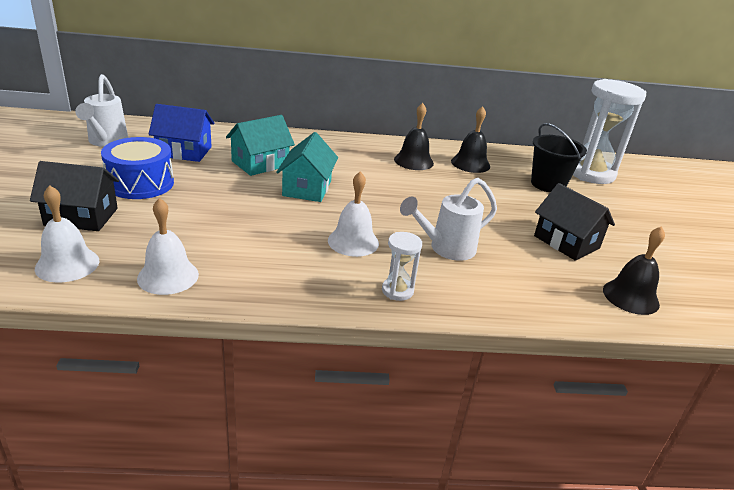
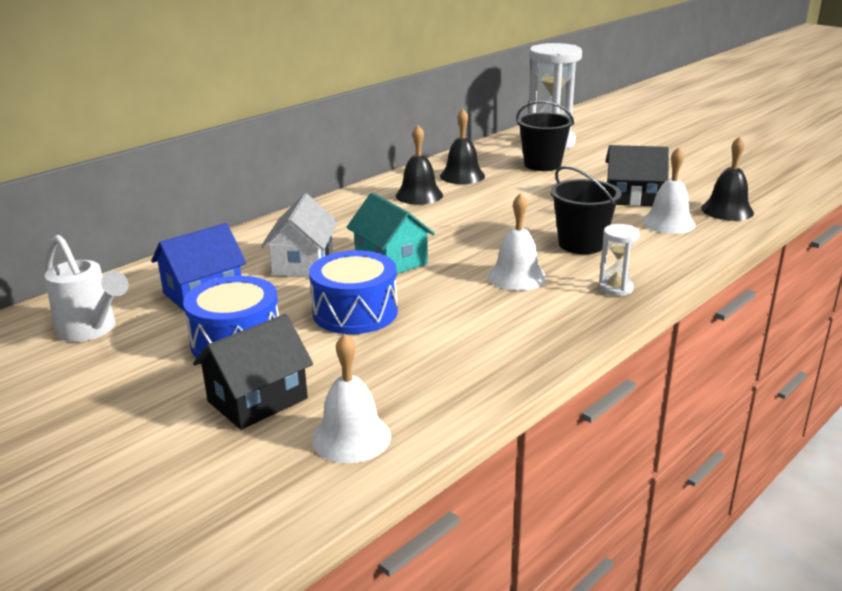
camera: 40 degrees left, 5 degrees down
white bell [137,198,199,295] -> white bell moved to [642,147,696,234]
turquoise house [226,115,295,176] -> white house [261,194,338,277]
white watering can [400,178,497,261] -> black bucket [550,166,622,254]
none -> blue drum [309,250,398,334]

